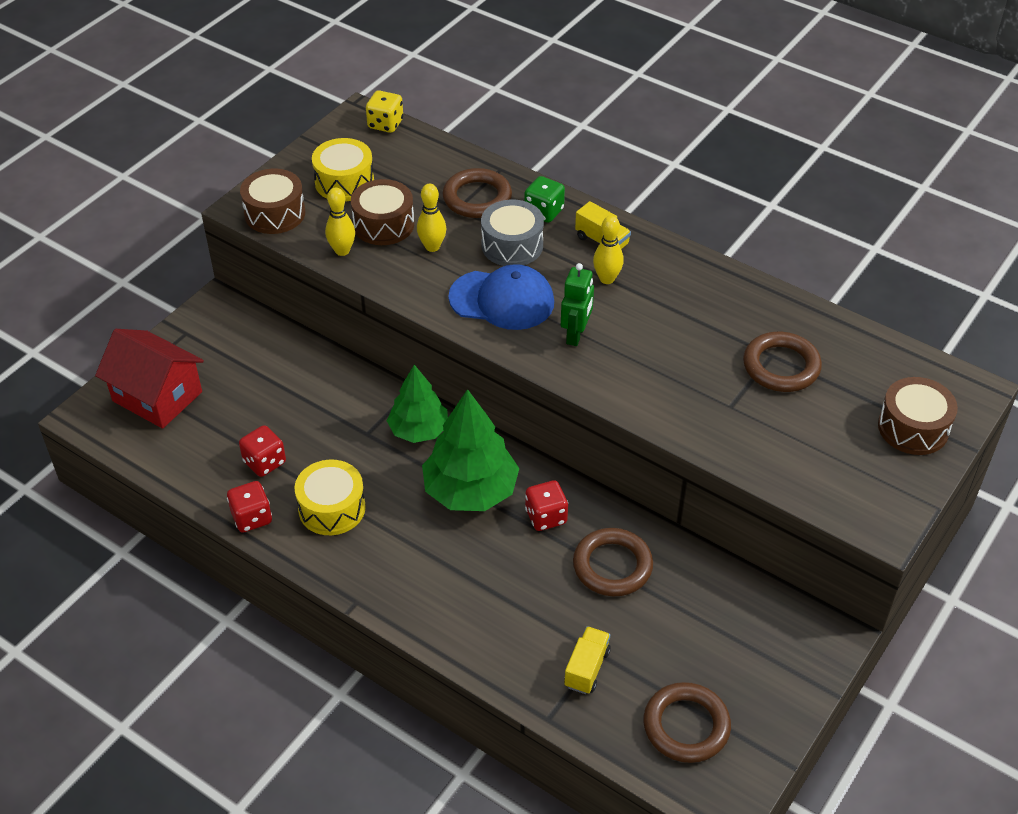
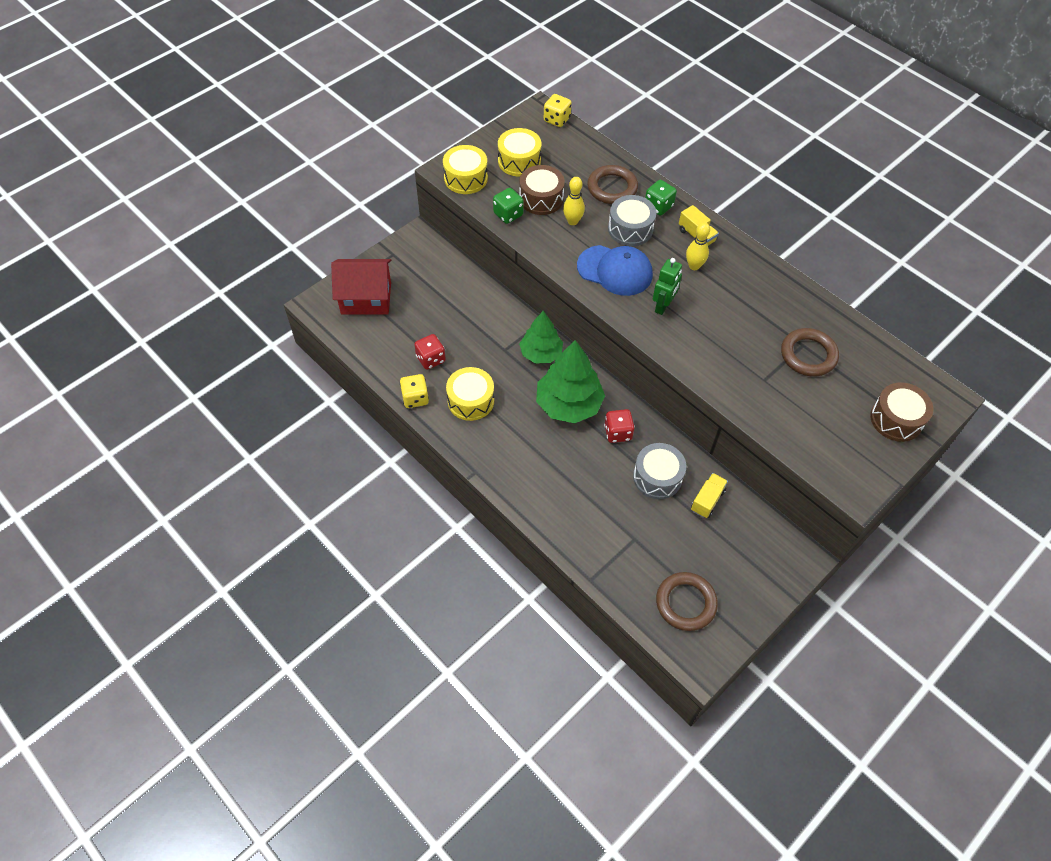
camera: 10 degrees right, 10 degrees up
red house [95,329,204,429] -> red house turned 45 degrees counterclockwise [331,259,391,314]
red dice [227,481,272,533] -> yellow dice [400,374,429,408]
brown drum [240,169,305,234] -> yellow drum [443,145,488,194]
yellow bowling pin [325,187,355,256] -> green dice [493,188,524,224]
yellow truck [564,626,611,694] -> yellow truck moved to [691,473,728,518]
brown ring [573,528,653,596] -> grey drum [633,443,686,499]

